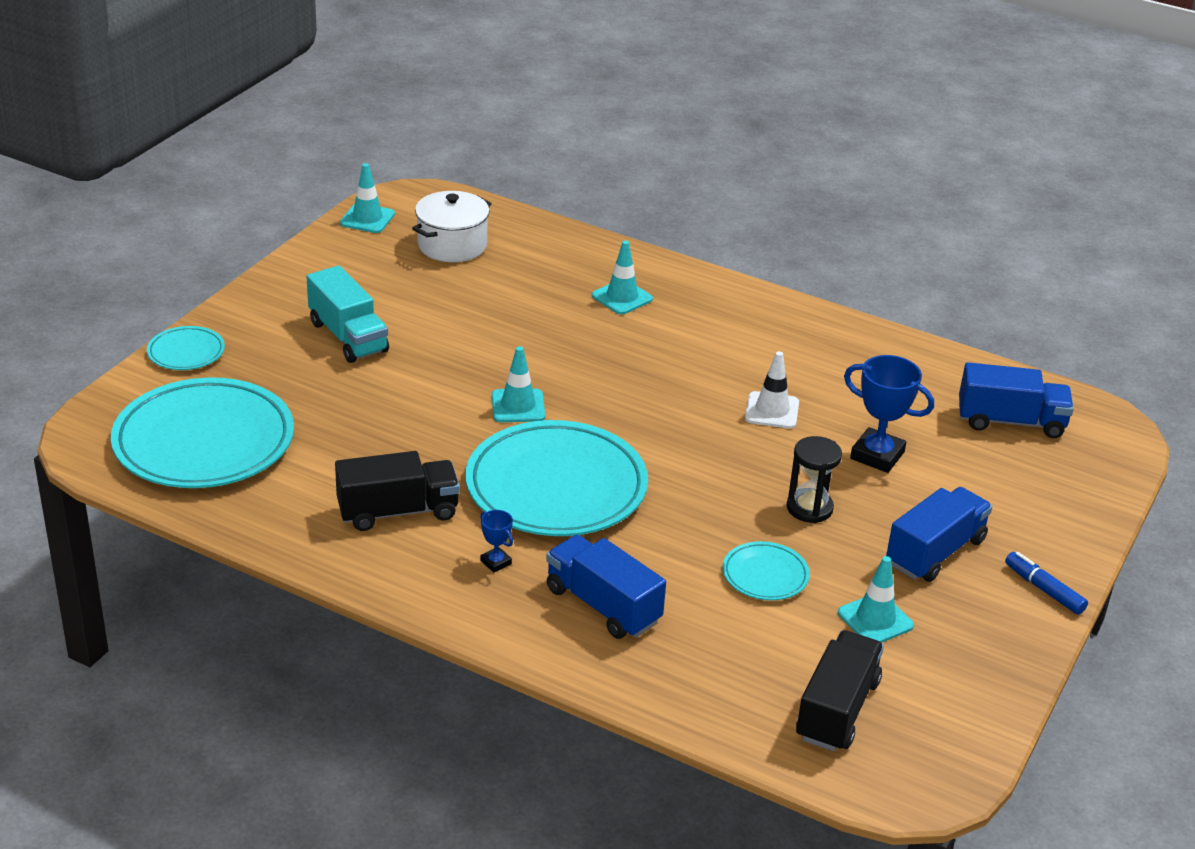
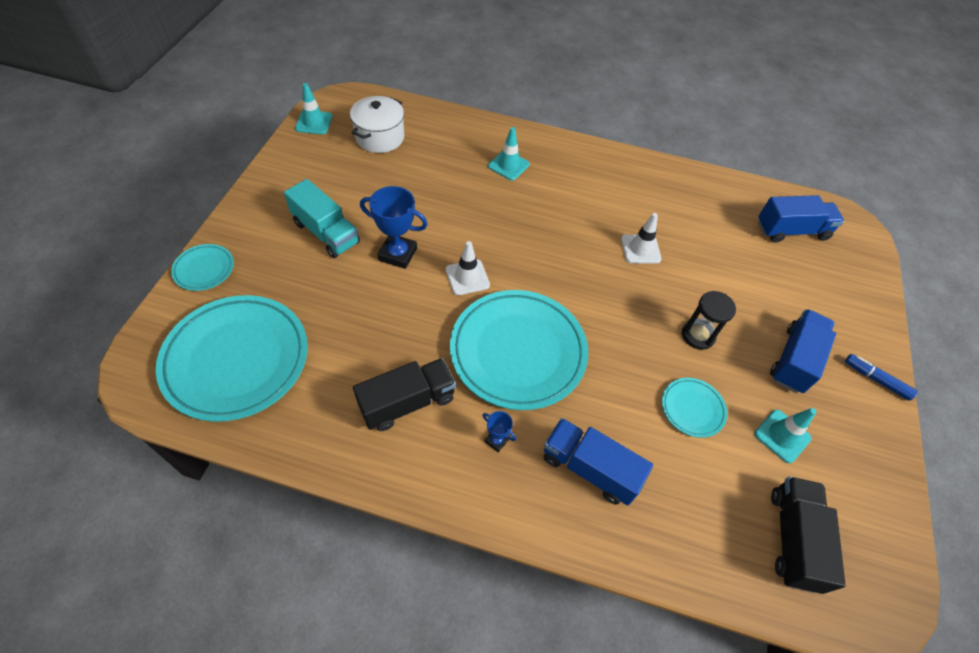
camera: 15 degrees left, 20 degrees up
turquoise traffic cone [492,346,545,422] -> white traffic cone [446,241,490,295]
blue trophy [844,355,934,473] -> blue trophy moved to [360,186,428,269]

